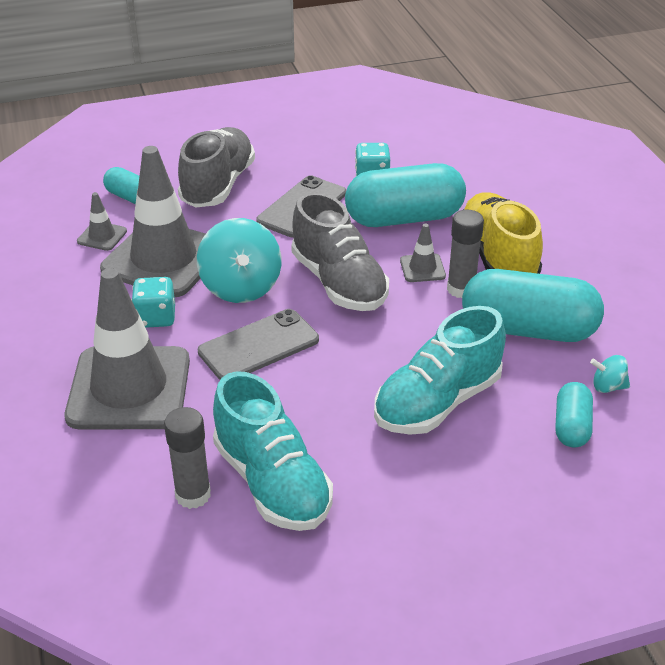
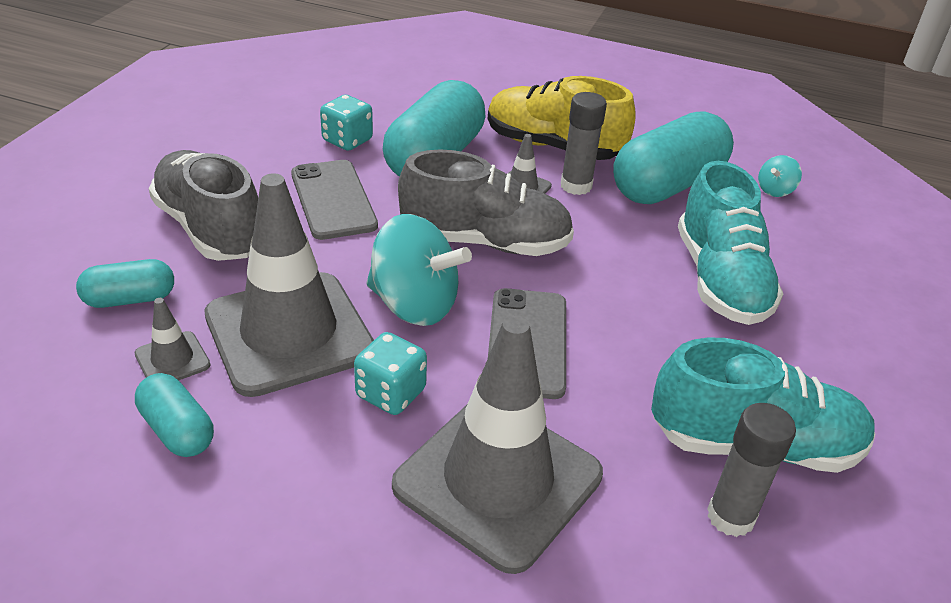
camera: 55 degrees left, 0 degrees up
turquoise capsule [555,382,593,447] -> turquoise capsule moved to [135,373,214,457]

